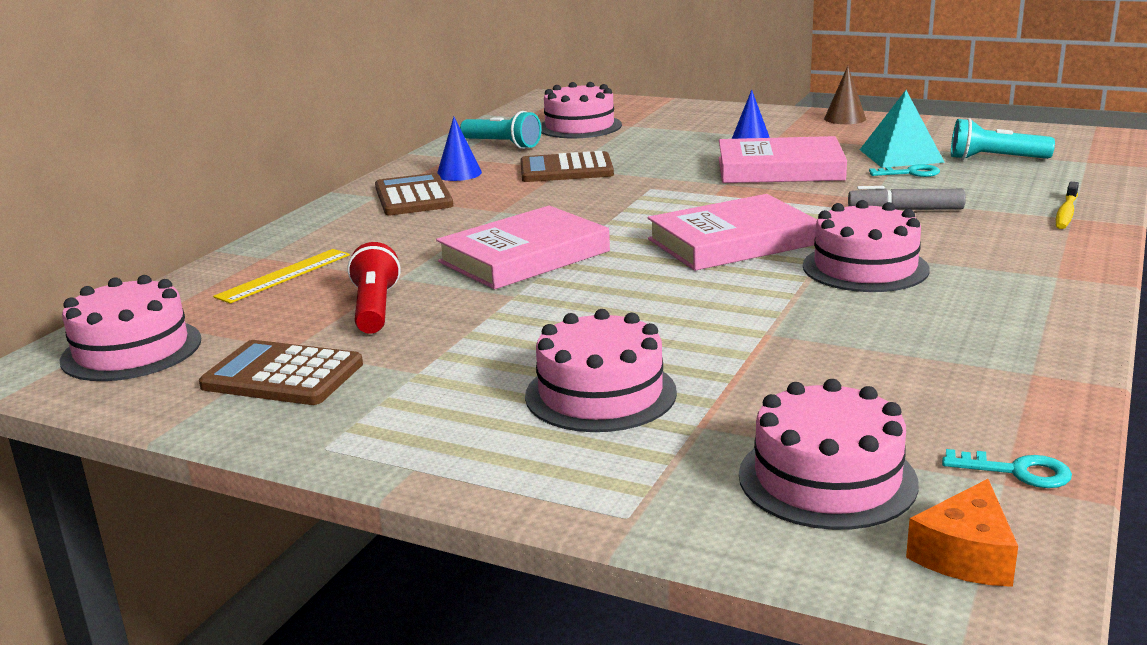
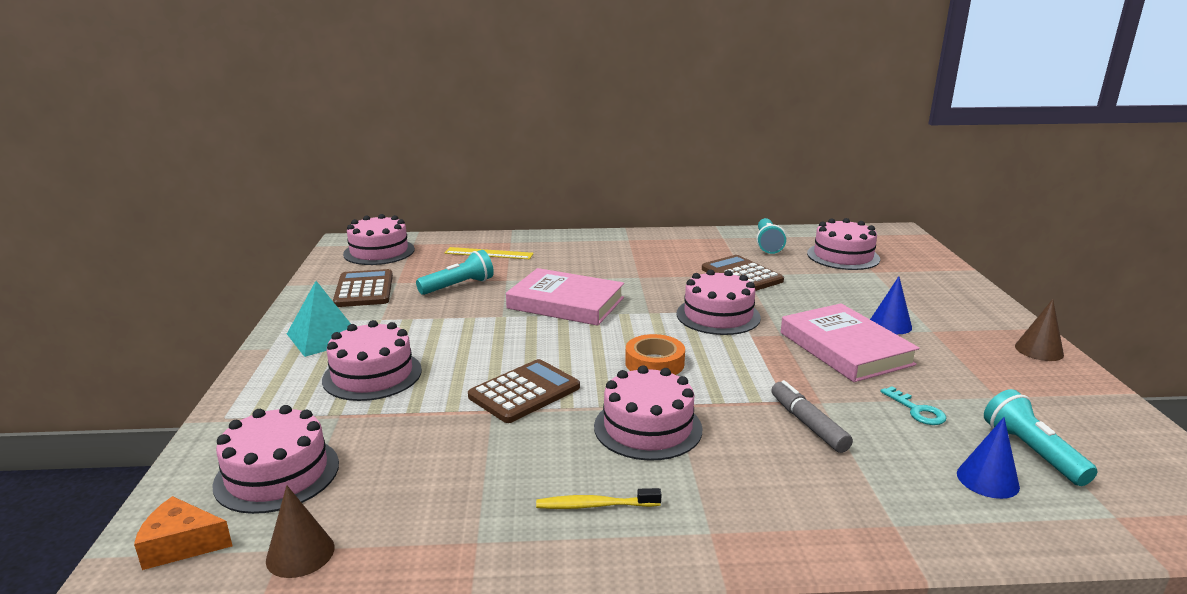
camera: 60 degrees right, 0 degrees up
red flashlight [347,242,401,334] -> turquoise flashlight [416,250,494,295]
brown calculator [375,173,453,215] -> brown calculator moved to [468,359,580,423]
blue cone [437,117,482,181] -> blue cone moved to [957,417,1020,499]
pink book [648,194,818,271] -> orange tape [625,334,685,375]
turquoise pyramid [860,90,945,168] -> turquoise pyramid moved to [287,281,351,357]
turquoise key [942,449,1072,488] -> brown cone [266,485,334,578]
yellow toothbrush [1056,182,1079,229] -> yellow toothbrush moved to [536,488,662,509]
none -> pink cake [677,269,761,335]

